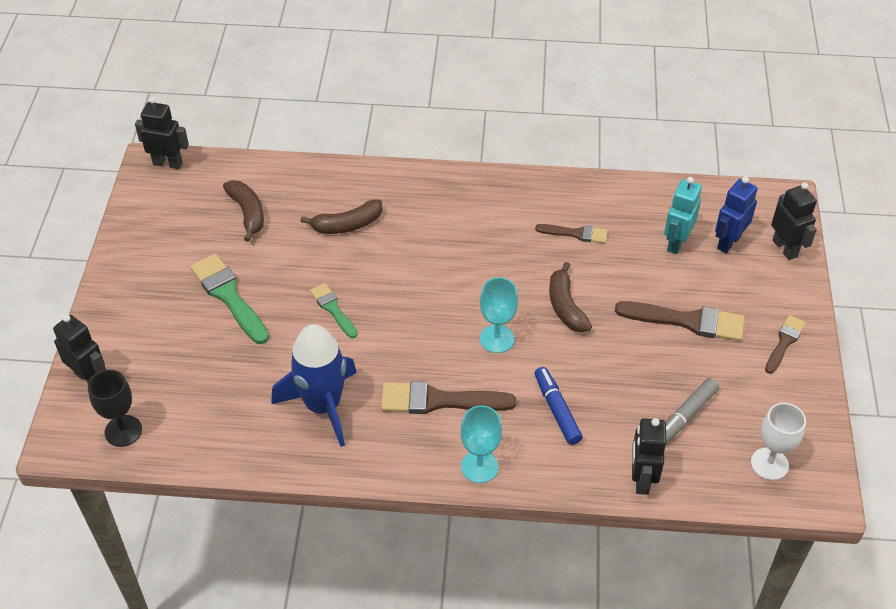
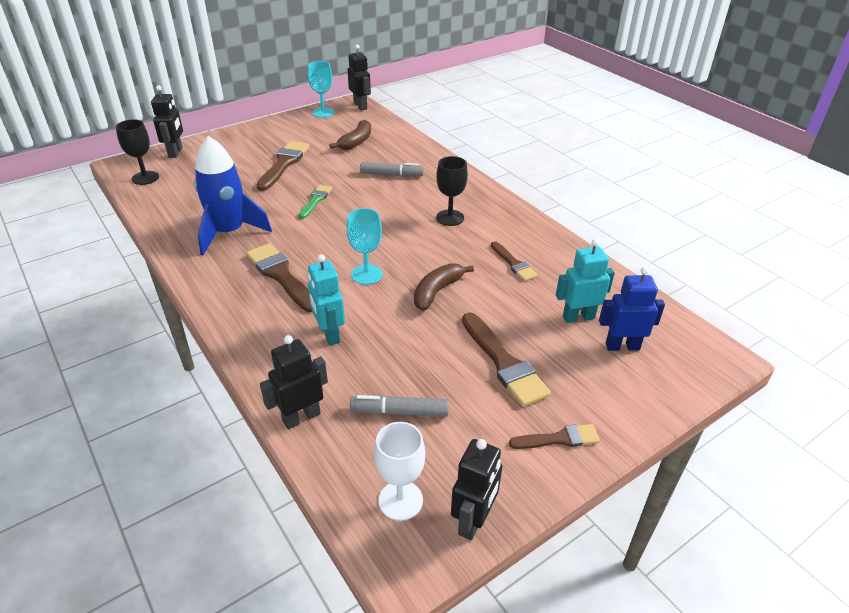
camera: 50 degrees right, 10 degrees down
green brush [190,254,269,344] -> brown brush [256,141,310,191]
brown banana [301,200,383,234] -> grey marker [360,162,424,177]
turquoise goblet [460,405,502,483] -> turquoise goblet moved to [308,61,335,118]
blue marker [535,367,583,445] -> turquoise robot [308,254,345,346]
black robot [771,183,817,260] -> black robot moved to [451,439,502,540]
none -> black goblet [436,156,468,226]

